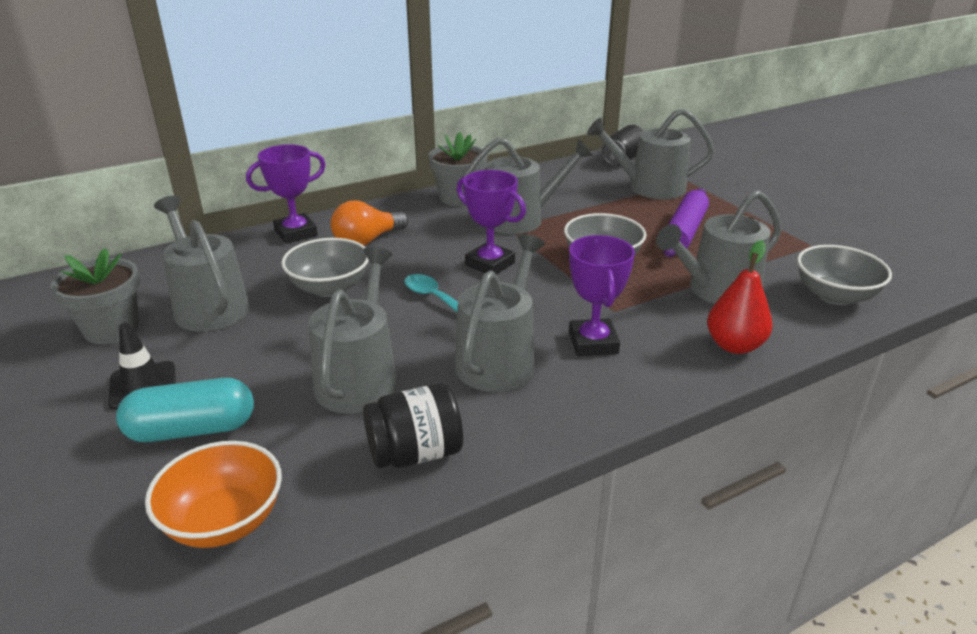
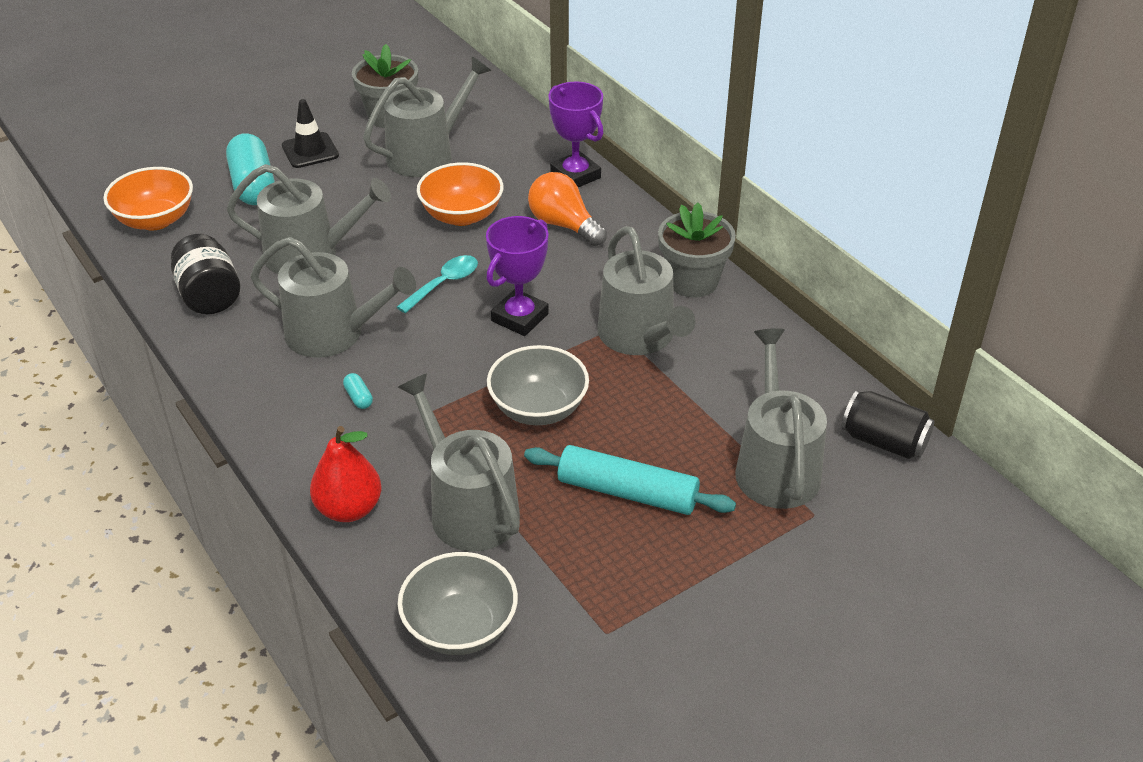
camera: 85 degrees right, 10 degrees up
grey bowl [281,238,369,297] -> orange bowl [417,162,504,226]
purple trophy [569,235,635,356] -> turquoise capsule [343,373,373,409]
purple rolling pin [663,188,709,257] -> turquoise rolling pin [524,445,736,515]

